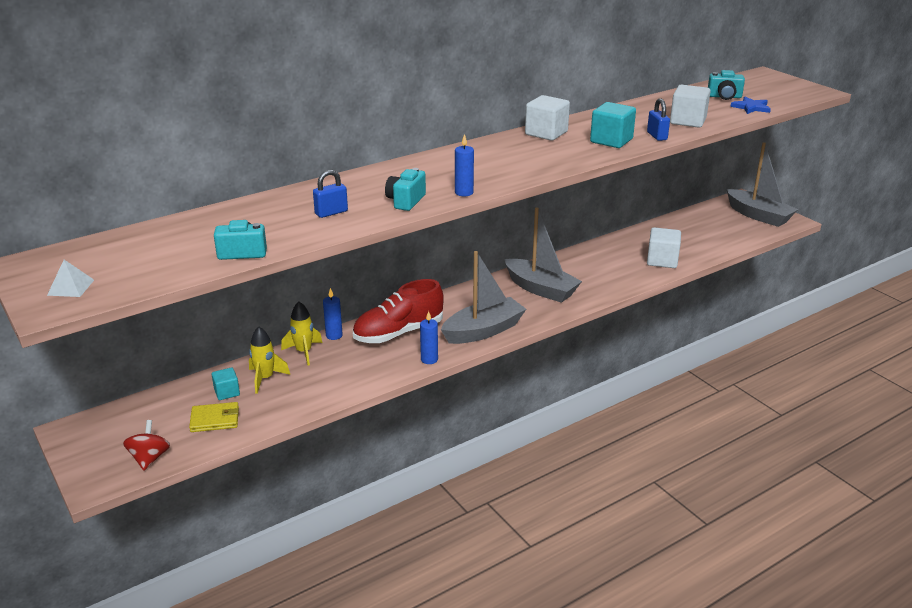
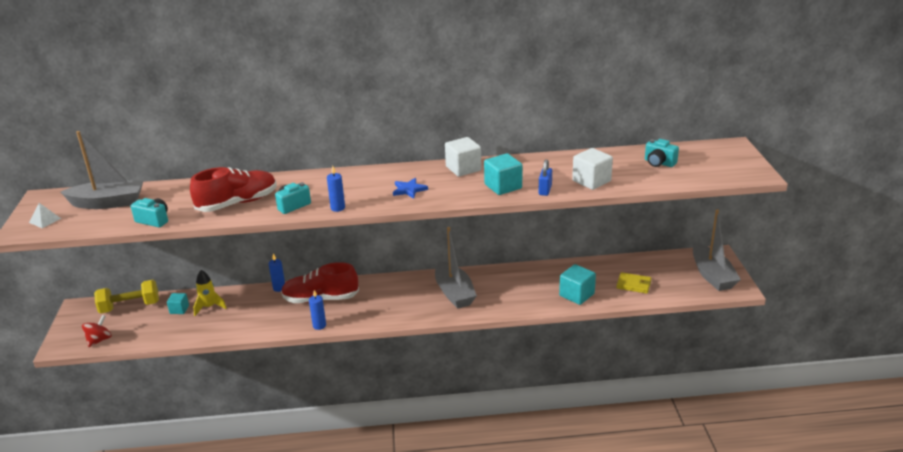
camera: 30 degrees right, 0 degrees up
yellow wallet [189,402,239,432] -> yellow wallet moved to [616,272,651,294]
yellow rocket [281,301,323,366] -> none
blue padlock [313,170,348,218] -> red shoe [190,167,277,212]
grey boat [441,251,526,344] -> grey boat moved to [61,131,143,209]
white cube [647,227,681,268] -> turquoise cube [559,264,596,305]
blue star [731,97,771,114] -> blue star moved to [393,178,428,199]
none -> yellow dumbbell [94,280,159,313]

